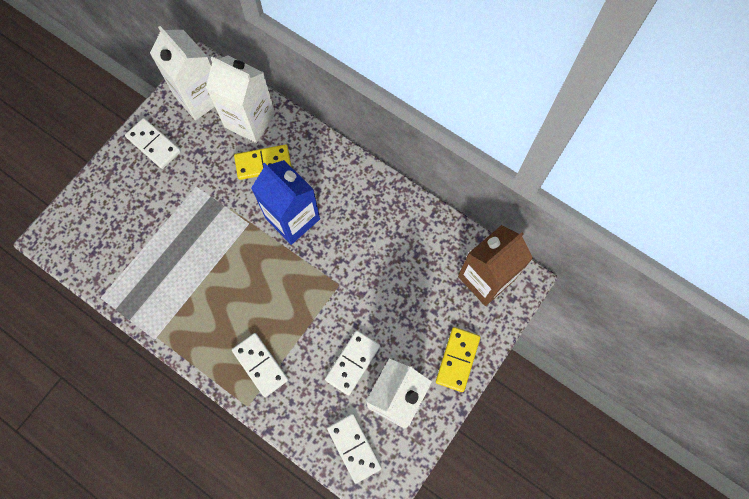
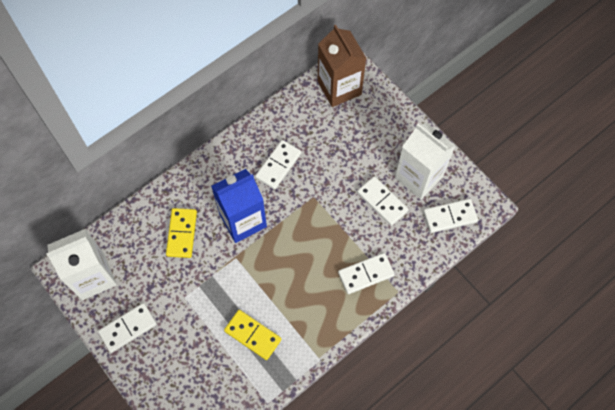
camera: 75 degrees left, 5 degrees down
white carton [206,56,275,143] -> none
yellow domino [436,327,480,392] -> yellow domino moved to [224,310,282,360]
none -> white domino [255,140,301,189]

